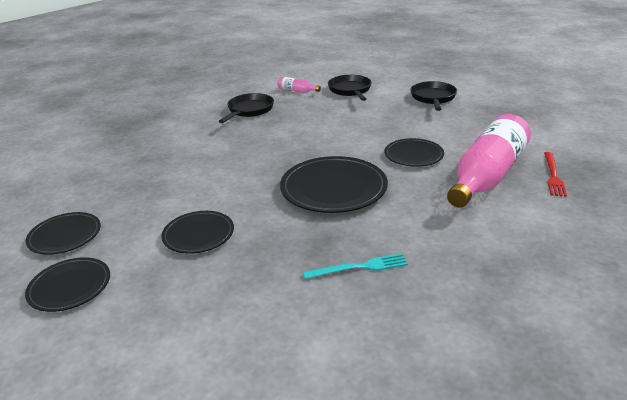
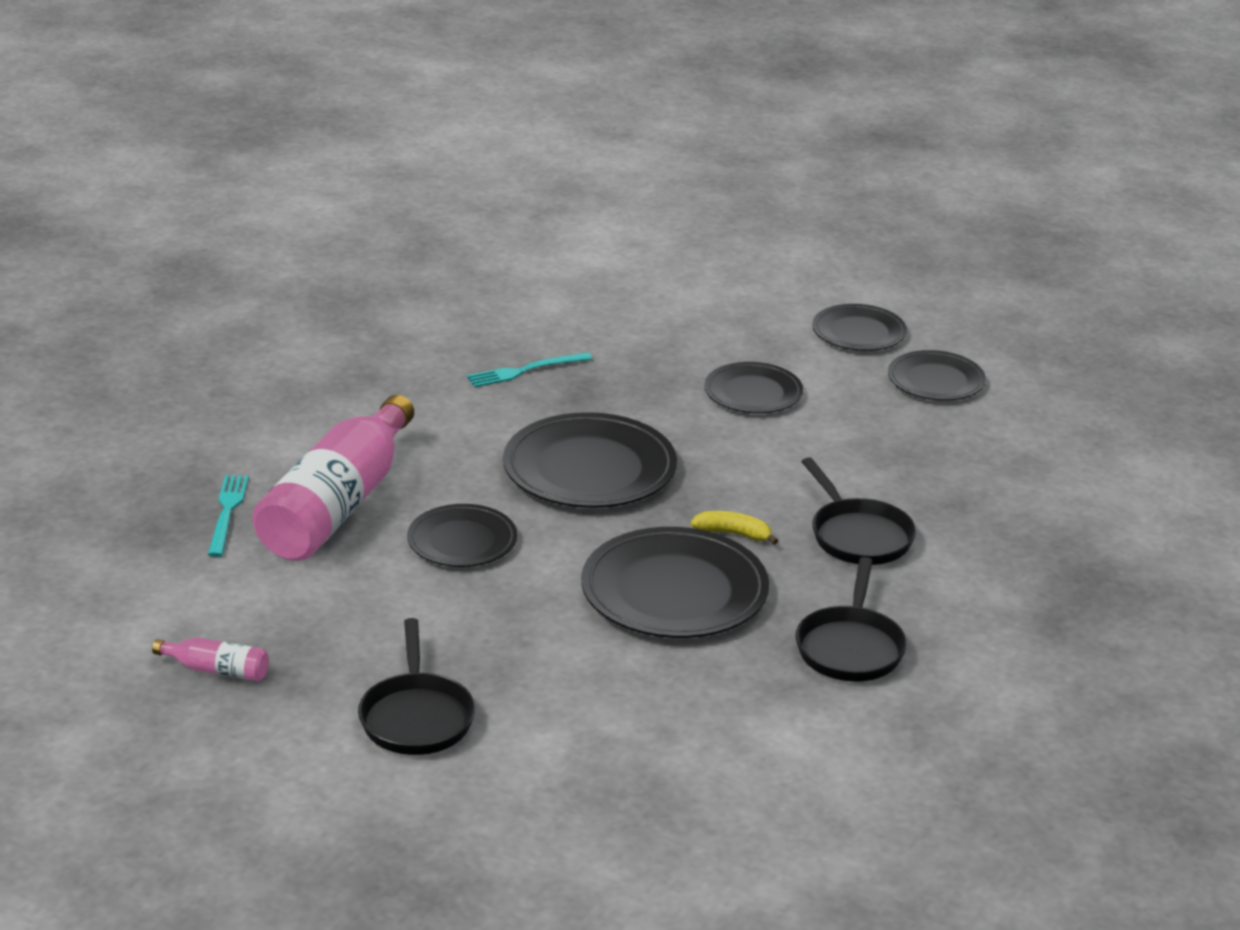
camera: 165 degrees right, 0 degrees up
pink bottle [277,77,321,93] -> pink bottle moved to [152,637,269,681]
black pan [328,75,372,101] -> black pan moved to [801,457,916,565]
red fork [544,152,567,197] -> turquoise fork [208,475,249,557]
none -> black plate [581,527,769,638]
none -> yellow banana [691,511,778,545]

